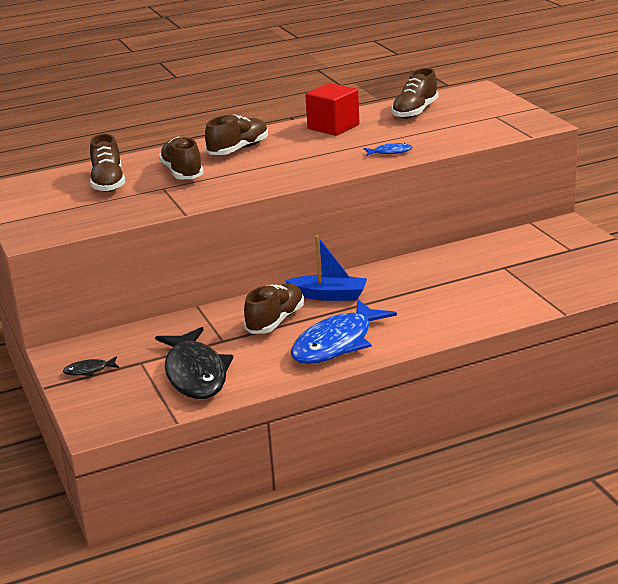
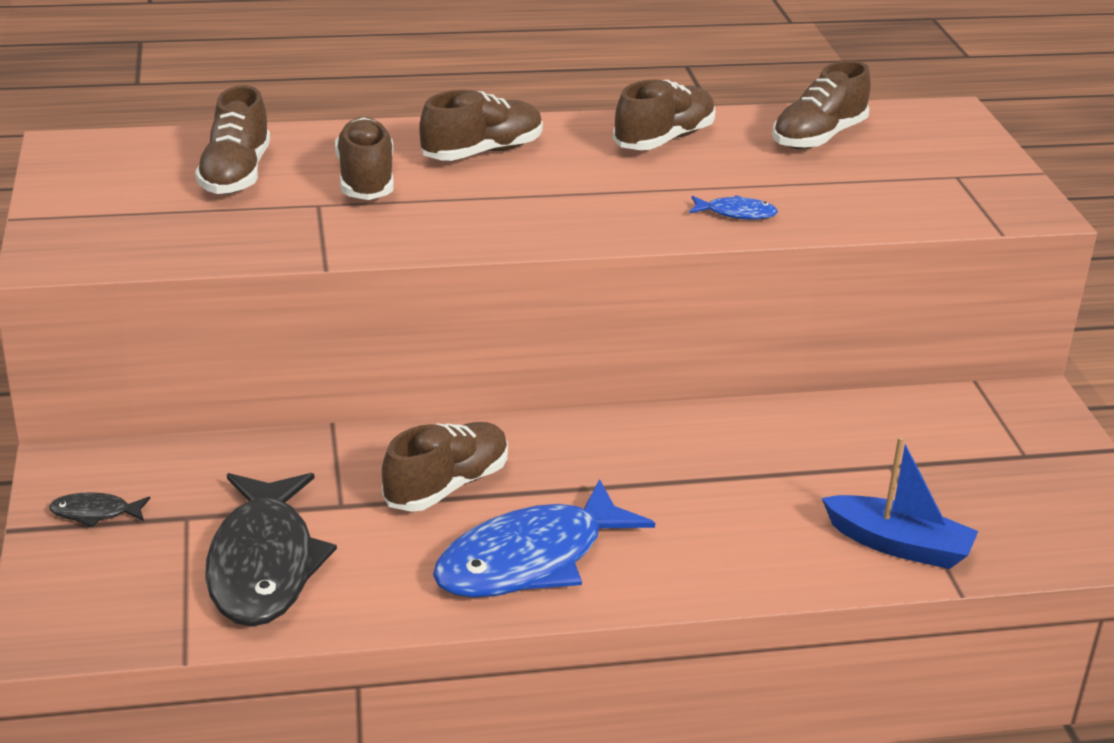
camera: 10 degrees right, 5 degrees up
blue boat [285,235,367,301] -> blue boat moved to [822,437,978,569]
red cube [305,83,360,136] -> brown shoe [613,79,715,150]

